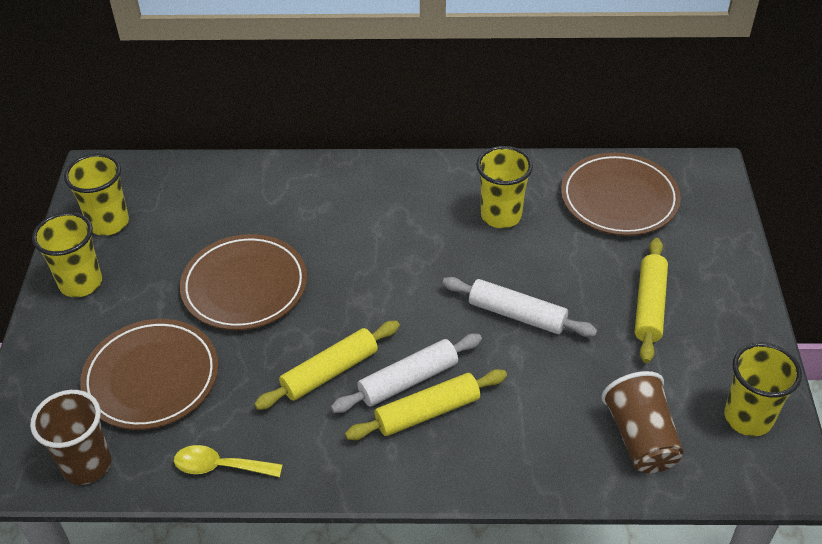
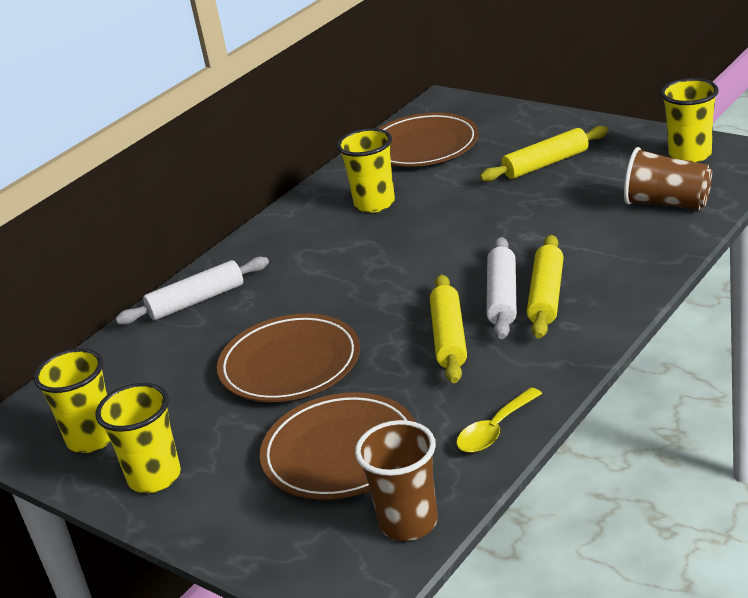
camera: 50 degrees left, 15 degrees down
white rolling pin [442,277,597,337] -> white rolling pin moved to [115,257,269,325]
yellow rolling pin [635,238,668,363] -> yellow rolling pin turned 75 degrees counterclockwise [480,126,608,182]

